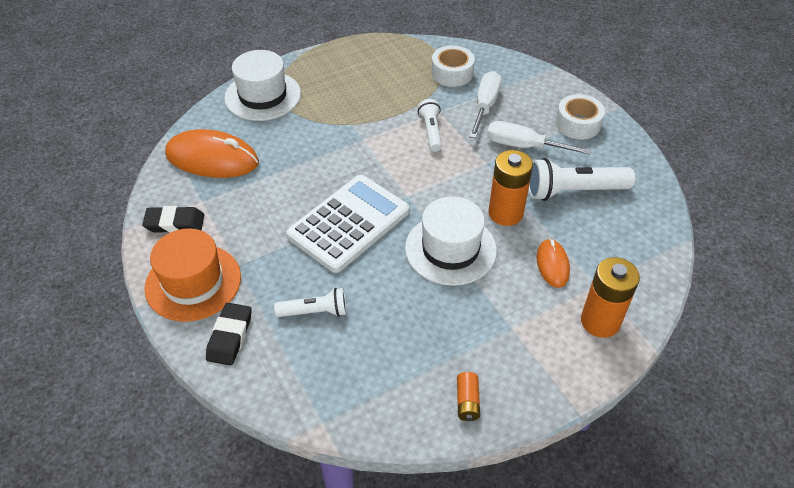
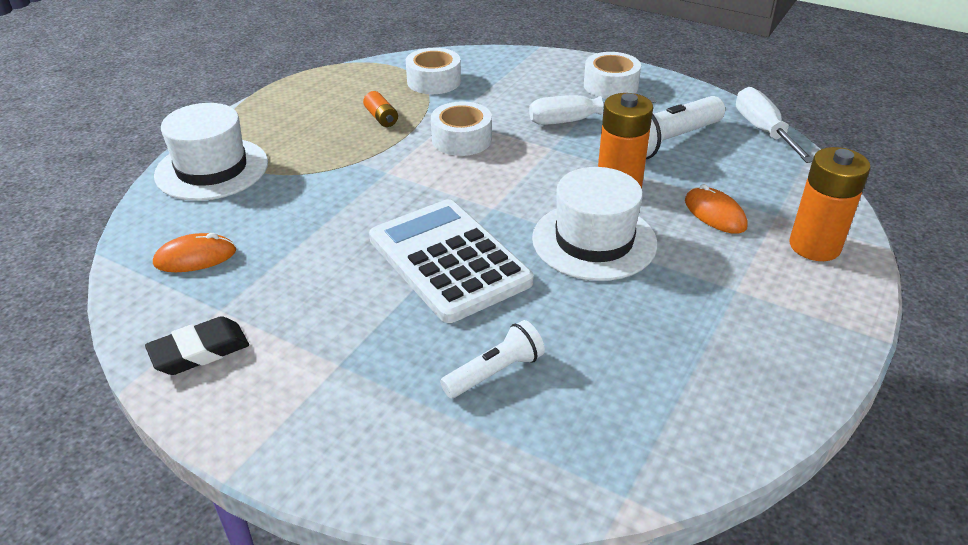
camera: 30 degrees left, 10 degrees down
orange hat [145,228,241,322] -> none
orange mouse [165,129,259,178] -> orange mouse [153,233,236,272], size x0.54
black eraser [206,303,252,366] -> none
white calculator [286,175,409,273] -> white calculator turned 45 degrees counterclockwise [369,199,533,323]
white flashlight [418,99,442,152] -> white tape [431,101,492,156]
orange battery [457,372,480,421] -> orange battery moved to [363,91,398,127]
white screwdriver [469,71,502,139] -> white screwdriver moved to [736,87,813,163]

